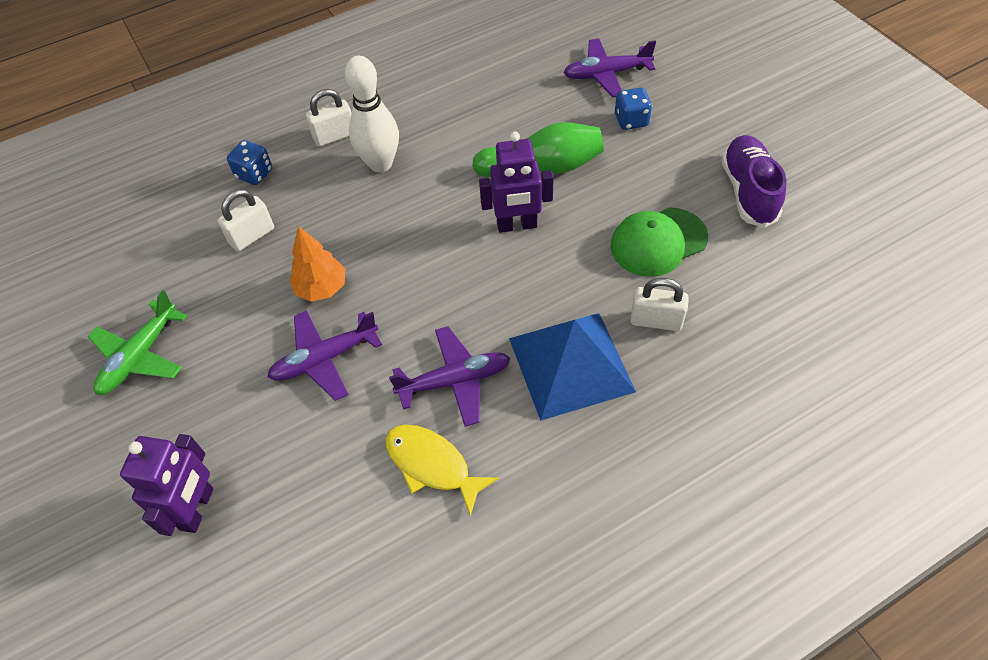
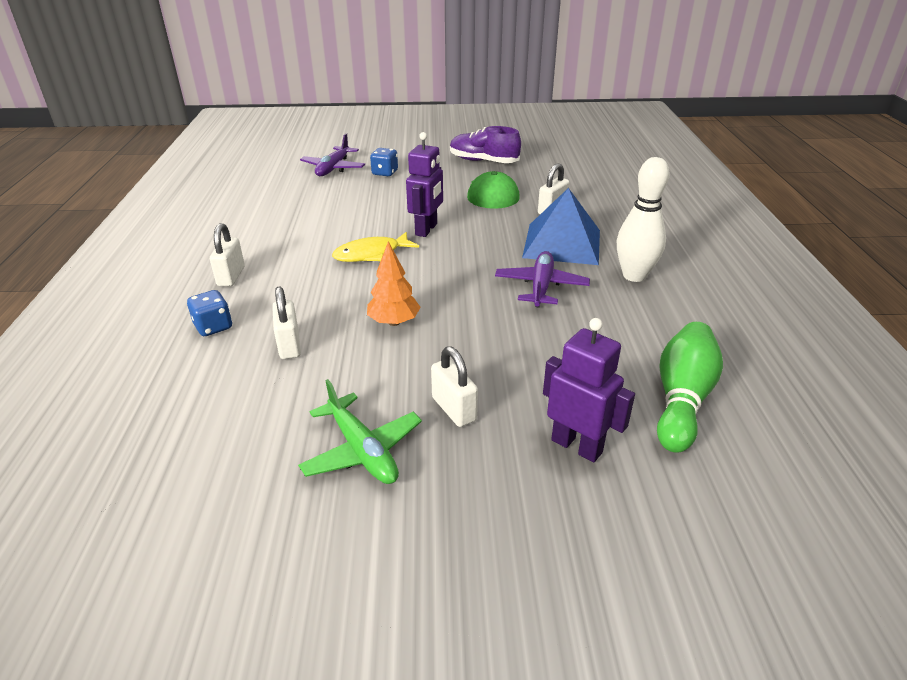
camera: 65 degrees left, 20 degrees down
purple plane [267,310,382,401] -> none
white bowling pin [345,56,399,172] -> white bowling pin moved to [617,157,670,282]
yellow fish [385,424,499,516] -> yellow fish moved to [332,232,419,262]
green bowling pin [473,122,604,177] -> green bowling pin moved to [657,322,723,452]
none -> white padlock [431,346,478,427]

